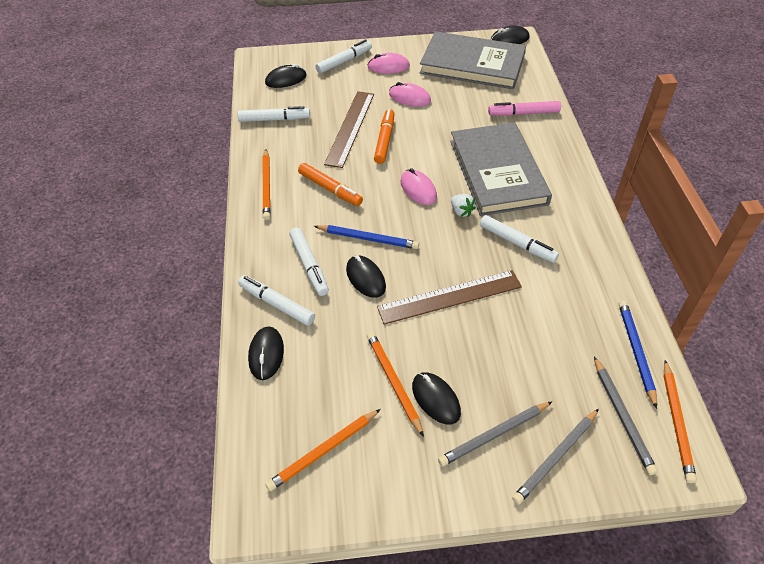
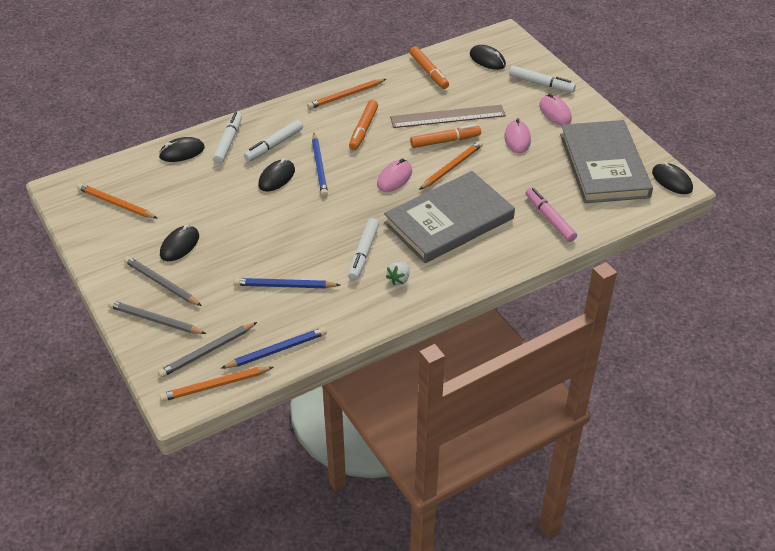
camera: 65 degrees right, 5 degrees down
white marker [237,106,310,122] -> orange marker [410,46,449,89]
orange pencil [367,332,424,437] -> orange pencil moved to [419,141,483,190]
brown ruler [377,270,522,325] -> none
white strawberry [451,194,476,217] -> white strawberry moved to [386,262,409,285]
none -> blue pencil [234,278,340,288]

